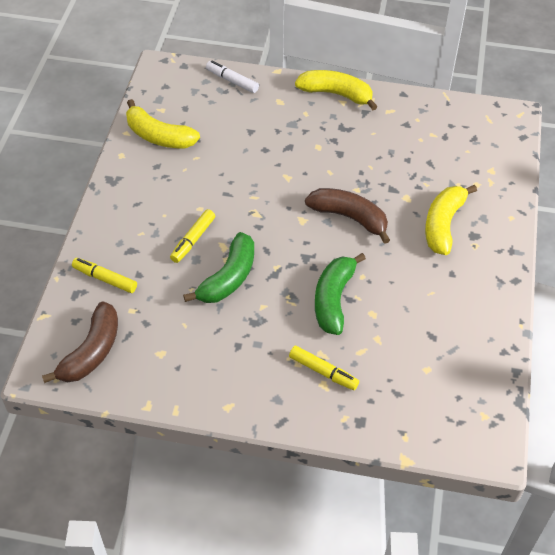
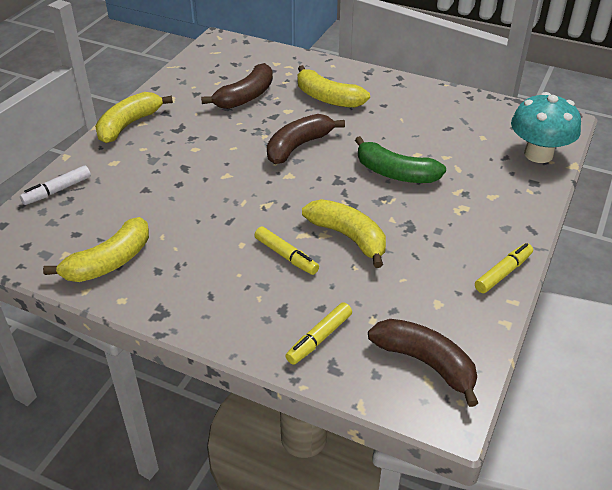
camera: 75 degrees left, 10 degrees down
green banana [183,232,254,303] -> yellow banana [302,199,386,268]
yellow marker [289,346,359,390] -> yellow marker moved to [475,243,533,293]
none -> brown banana [201,63,273,109]
none -> turquoise mushroom [511,92,581,163]

